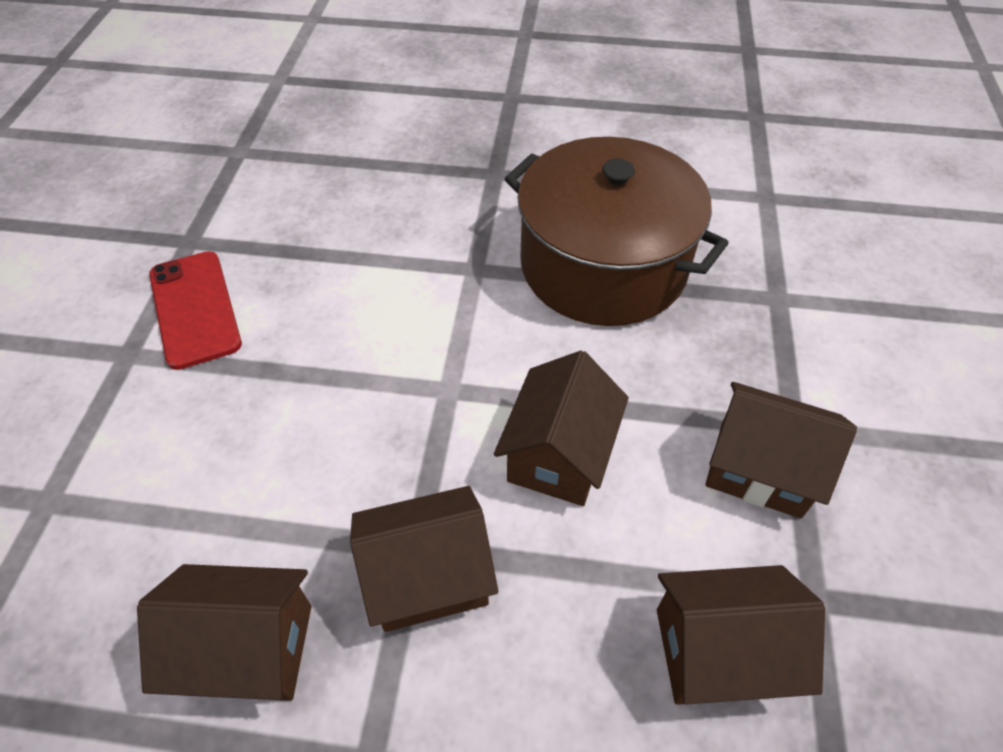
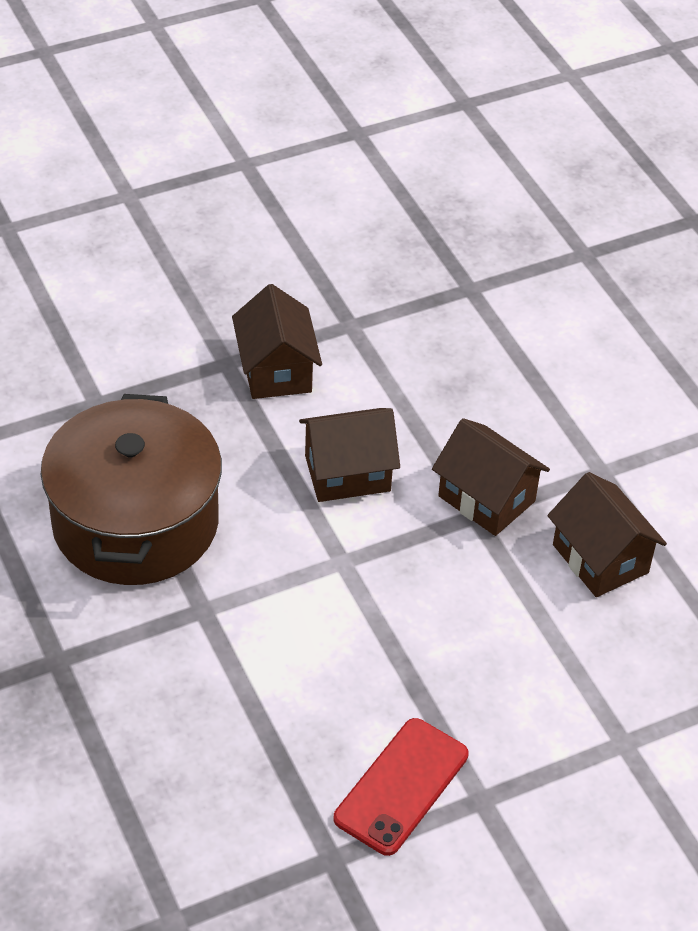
camera: 125 degrees left, 5 degrees down
brown house [657,565,825,705] -> none

